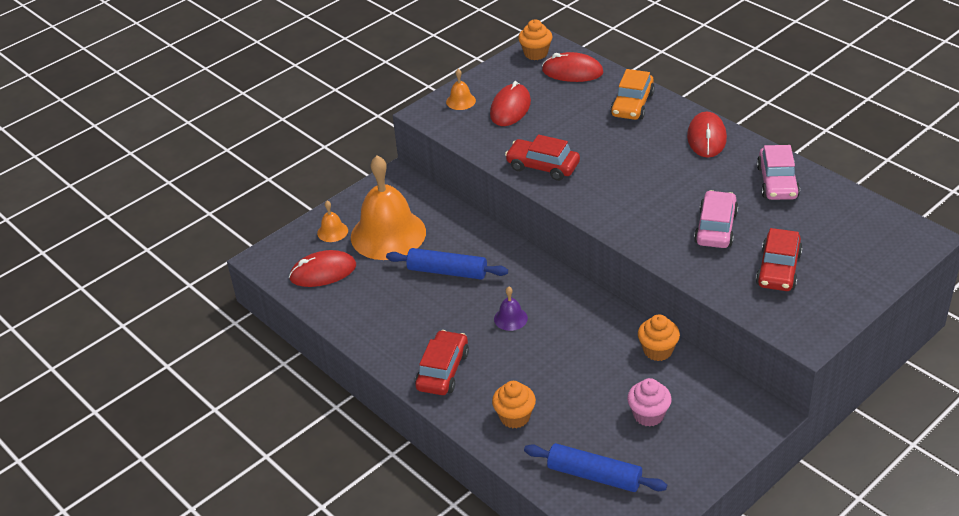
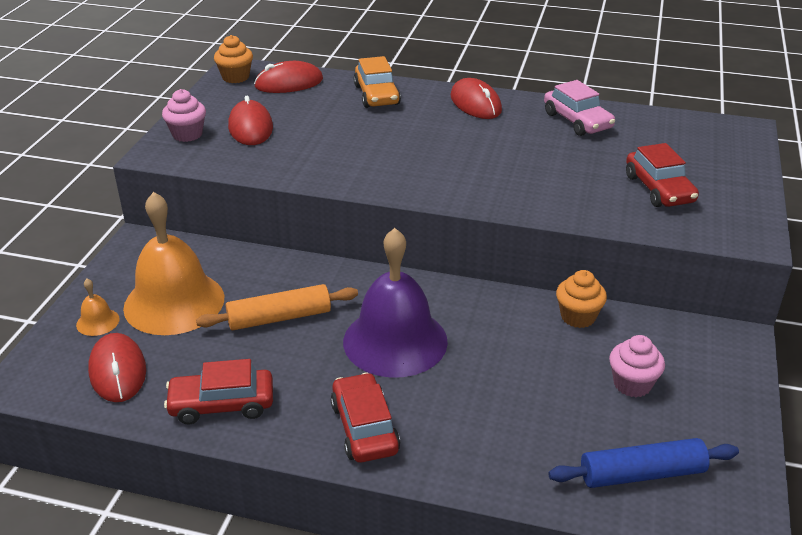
camera: 35 degrees left, 5 degrees down
red mouse [289,250,356,287] -> red mouse turned 60 degrees counterclockwise [88,333,146,402]
blue rolling pin [386,248,508,279] -> orange rolling pin [196,284,358,330]
orange bell [446,69,476,110] -> pink cupcake [162,89,206,142]
orange cupcake [492,381,536,429] -> none
purple bell [494,287,528,331] -> purple bell [343,228,448,378], size x2.43
red car [505,135,580,181] -> red car moved to [164,359,273,424]
pink car [694,190,738,248] -> none

